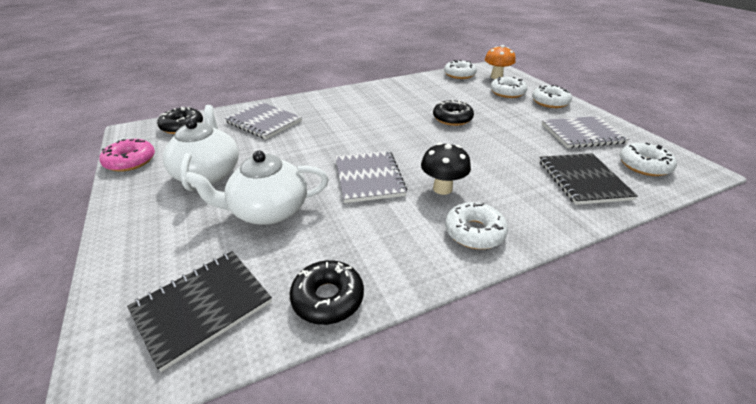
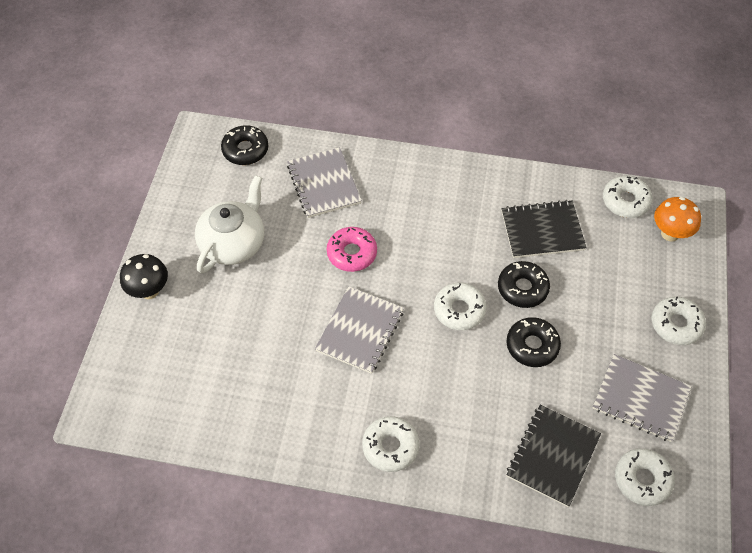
camera: 35 degrees right, 20 degrees up
pink donut [100,139,155,172] -> pink donut moved to [327,227,377,272]
black notebook [127,251,272,372] -> black notebook moved to [502,200,587,258]
white teapot [184,151,329,225] -> none
black donut [290,260,364,325] -> black donut moved to [506,317,561,367]
black mushroom [421,143,471,195] -> black mushroom moved to [120,254,168,299]
white donut [490,77,527,98] -> white donut moved to [434,282,487,330]

